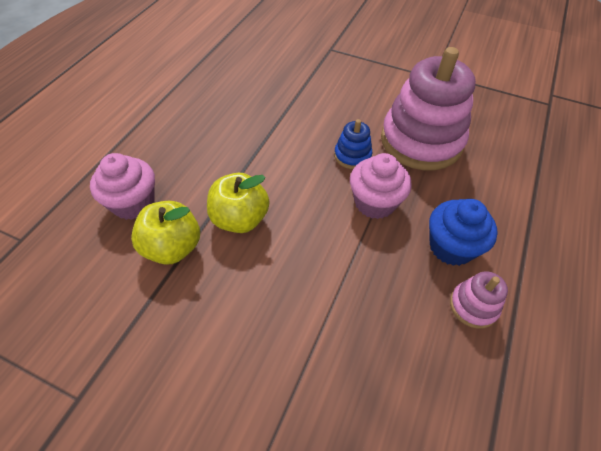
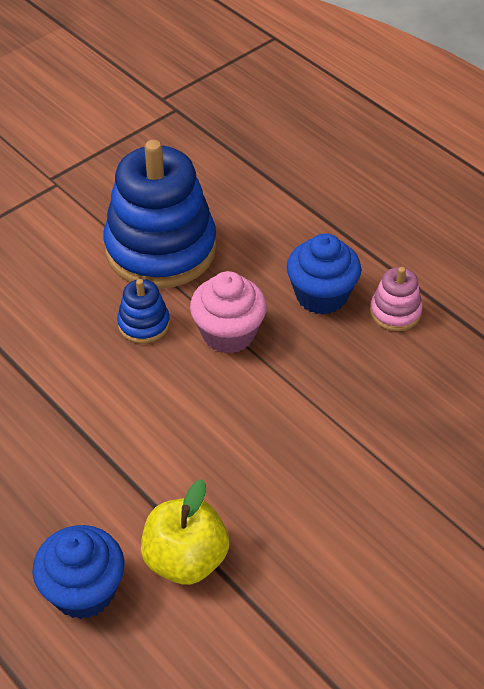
camera: 65 degrees left, 5 degrees down
pink cupcake [90,153,155,220] -> blue cupcake [32,525,124,619]
yellow apple [207,173,269,233] -> none
pink stacking toy [381,47,476,170] -> blue stacking toy [103,140,217,289]

